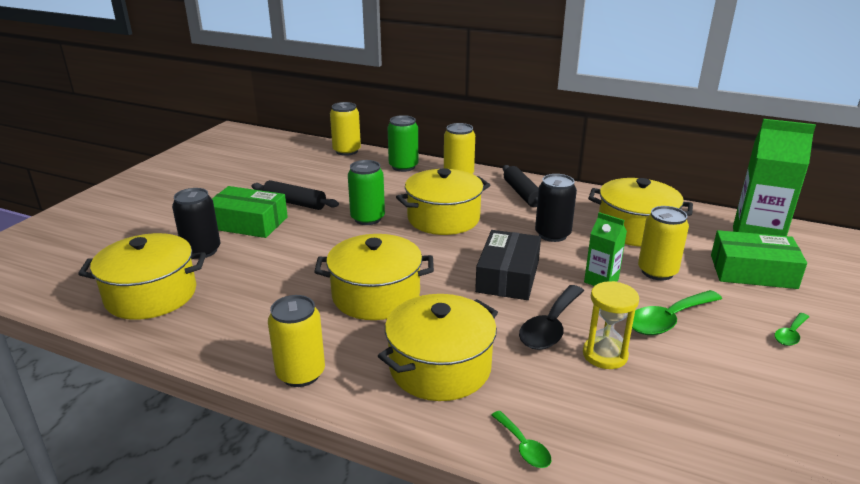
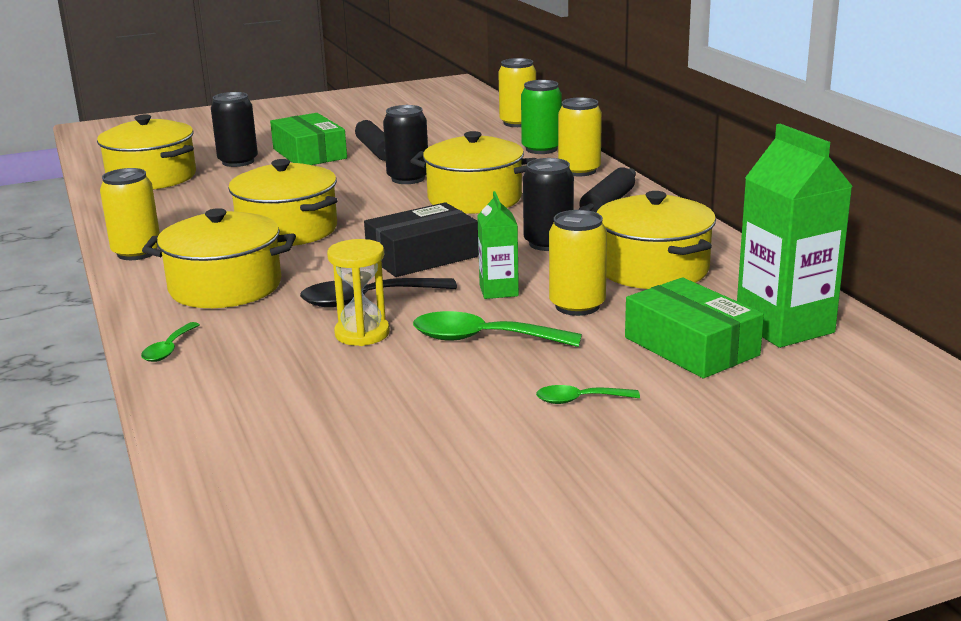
camera: 45 degrees right, 5 degrees down
green can [348,160,385,225] -> black can [383,105,428,184]

